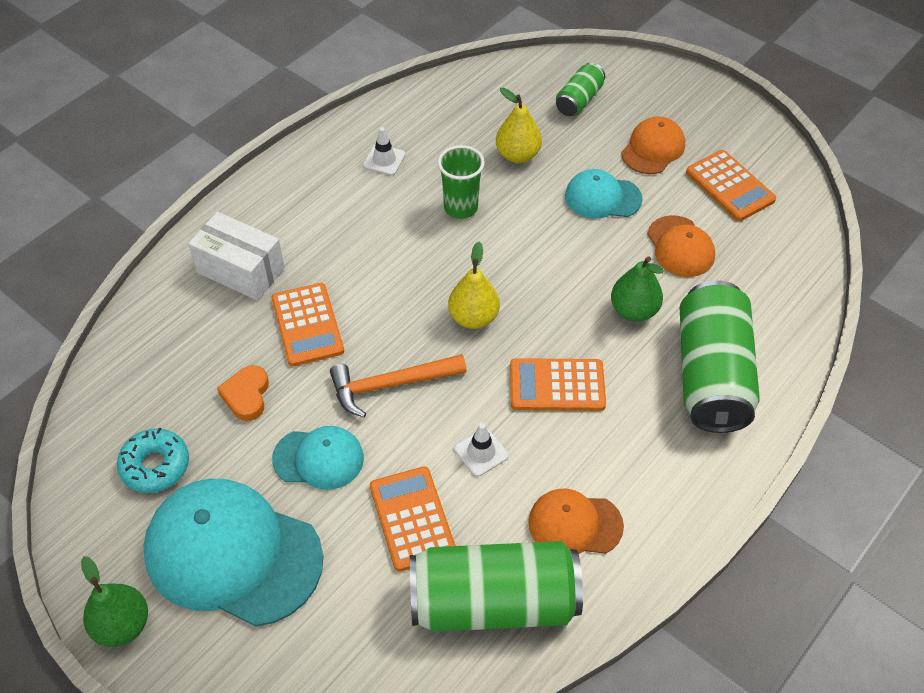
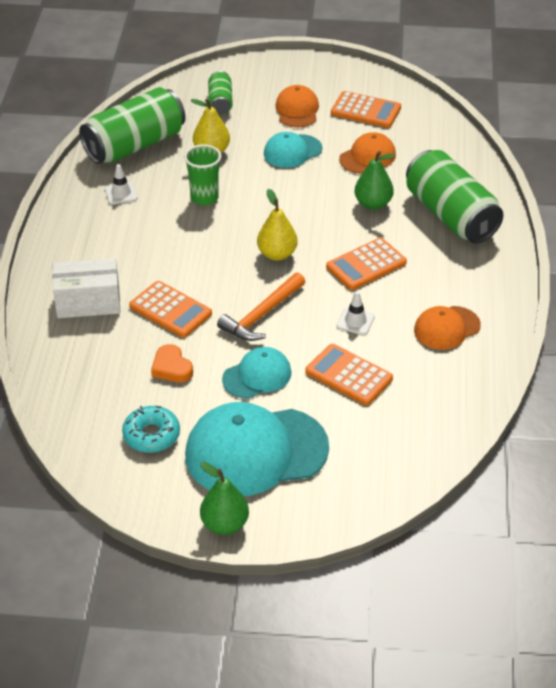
camera: 35 degrees left, 10 degrees down
green can [410,541,583,632] -> green can moved to [79,87,186,164]
orange cap [647,215,715,277] -> orange cap turned 75 degrees counterclockwise [339,132,396,174]

